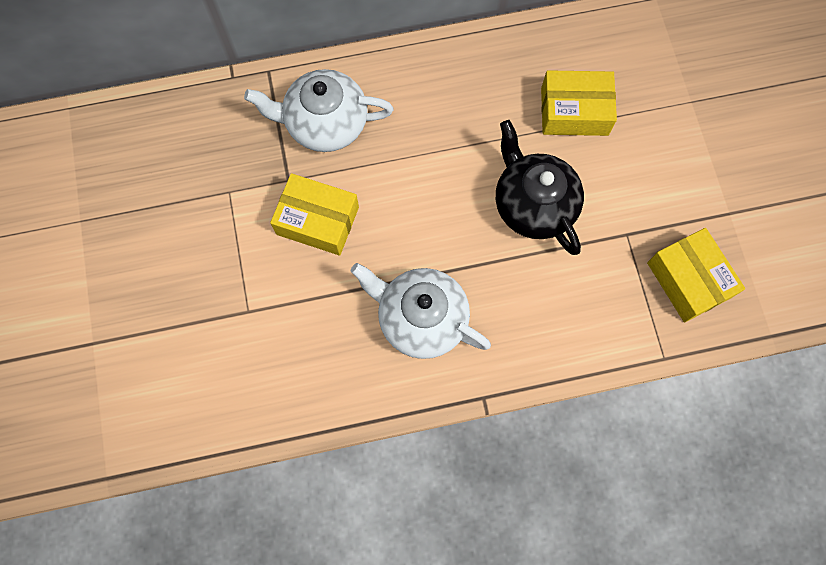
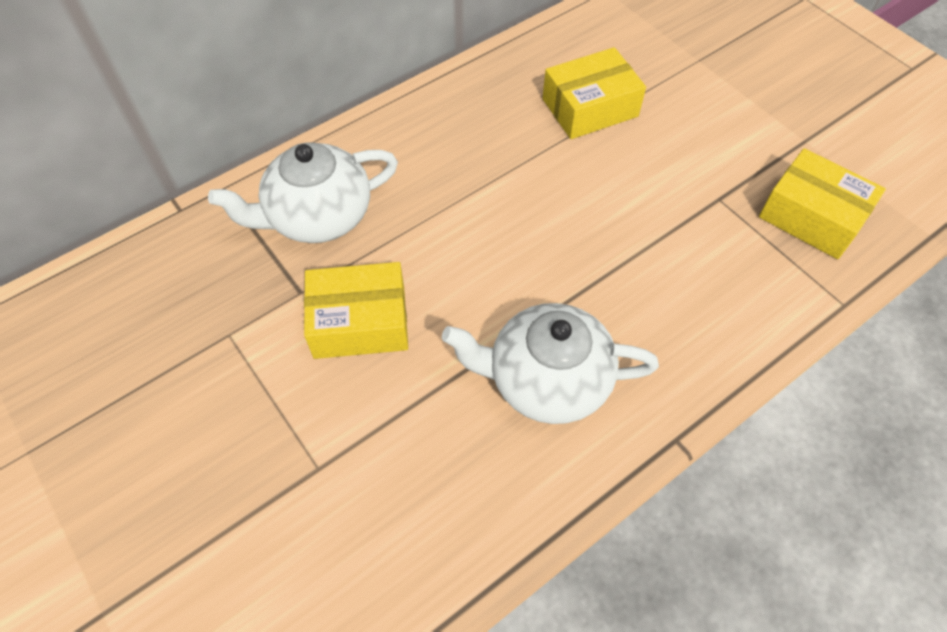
camera: 25 degrees left, 15 degrees down
black teapot [496,120,584,255] -> none

